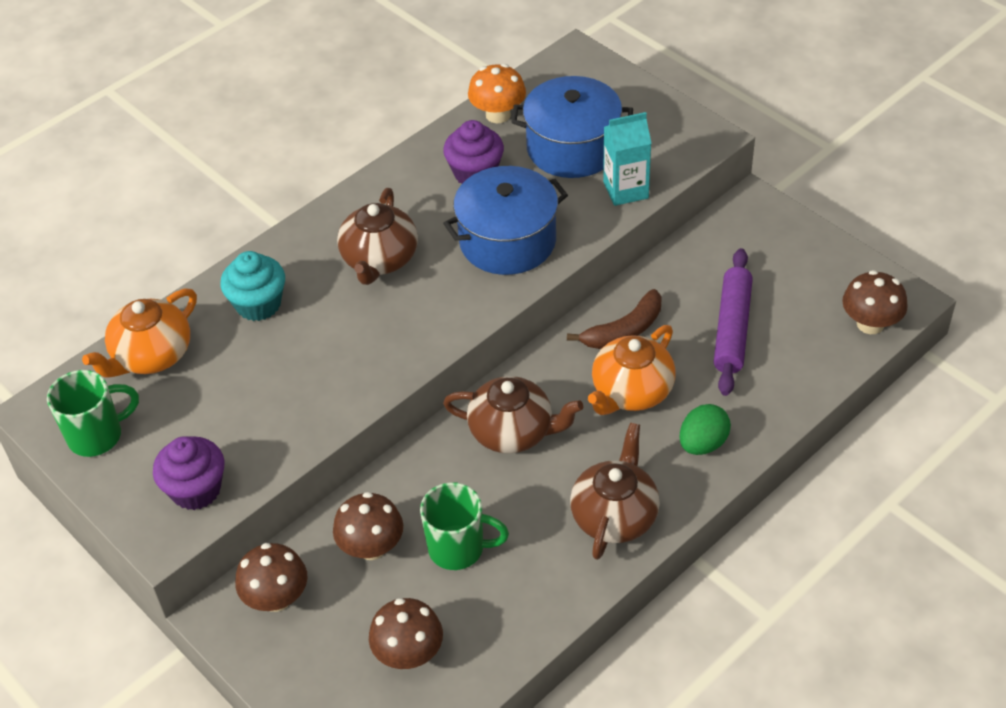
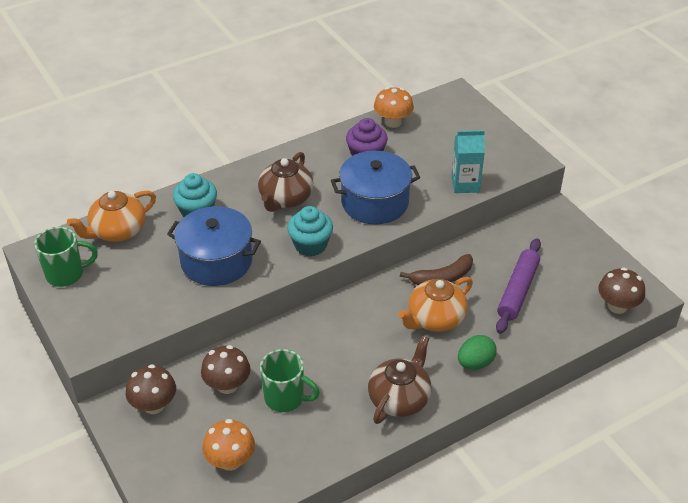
camera: 10 degrees right, 5 degrees down
purple cupcake [153,436,225,510] -> none
brown mushroom [369,598,443,669] -> orange mushroom [202,419,255,471]
brown teapot [443,376,583,454] -> none
blue pot [512,76,633,178] -> blue pot moved to [167,206,261,286]
none -> turquoise cupcake [287,206,333,257]

